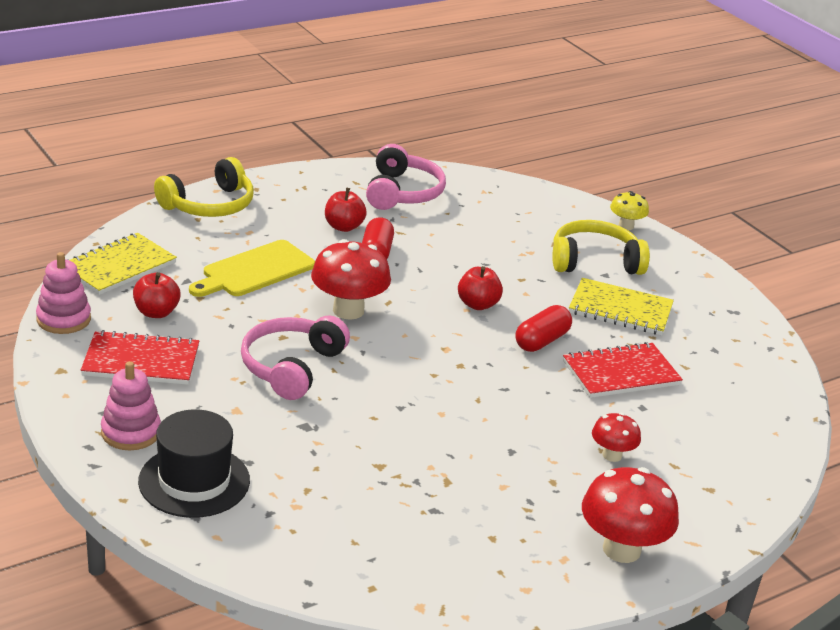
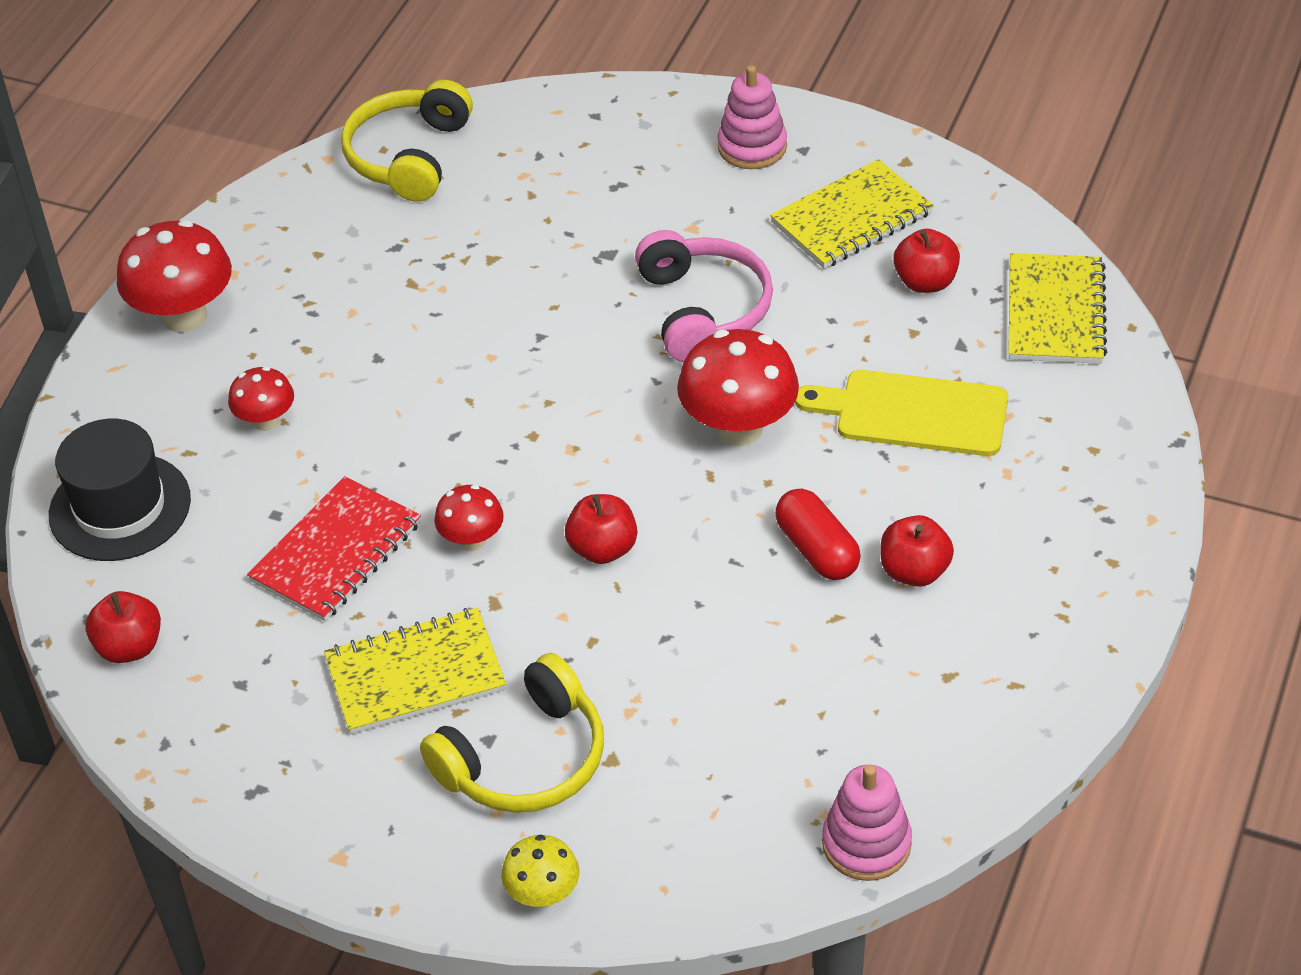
camera: 150 degrees right, 15 degrees up
pink stacking toy [36,252,91,334] -> pink stacking toy moved to [822,765,912,881]
red notebook [81,330,199,385] -> yellow notebook [770,159,934,269]
black hat [138,409,250,518] -> black hat moved to [49,419,191,561]
yellow headphones [154,157,254,217] -> yellow headphones moved to [341,80,473,202]
yellow cutting board [189,240,315,297] -> yellow cutting board turned 90 degrees counterclockwise [795,370,1008,456]
pink headphones [366,144,446,210] -> none
red capsule [515,305,572,352] -> red mushroom [434,484,504,551]
none -> red apple [85,591,161,663]

